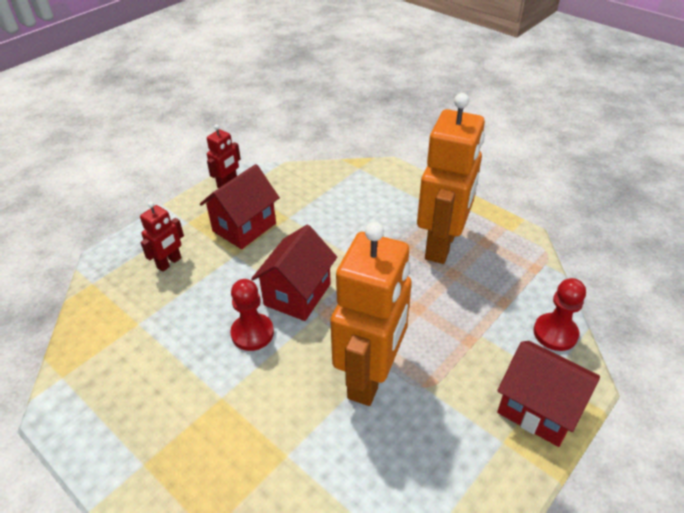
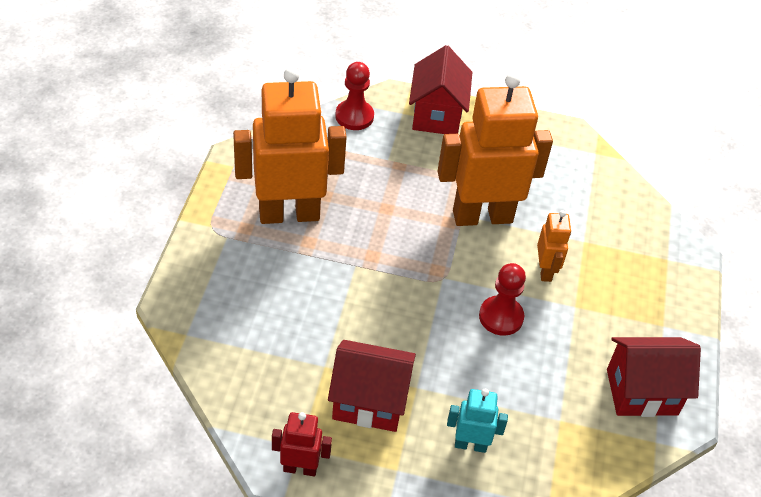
camera: 125 degrees left, 5 degrees up
red robot [140,202,184,272] -> turquoise robot [447,389,508,453]
red house [251,225,337,321] -> red house moved to [607,337,701,417]
none -> orange robot [537,210,571,282]

